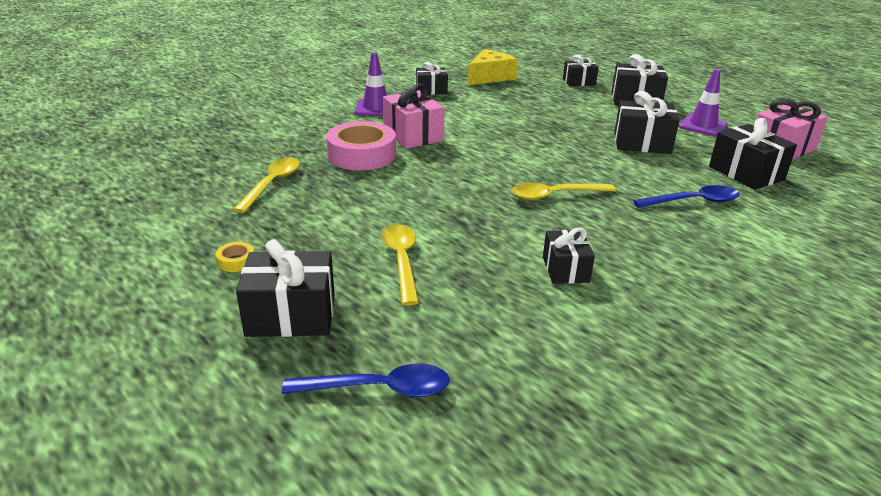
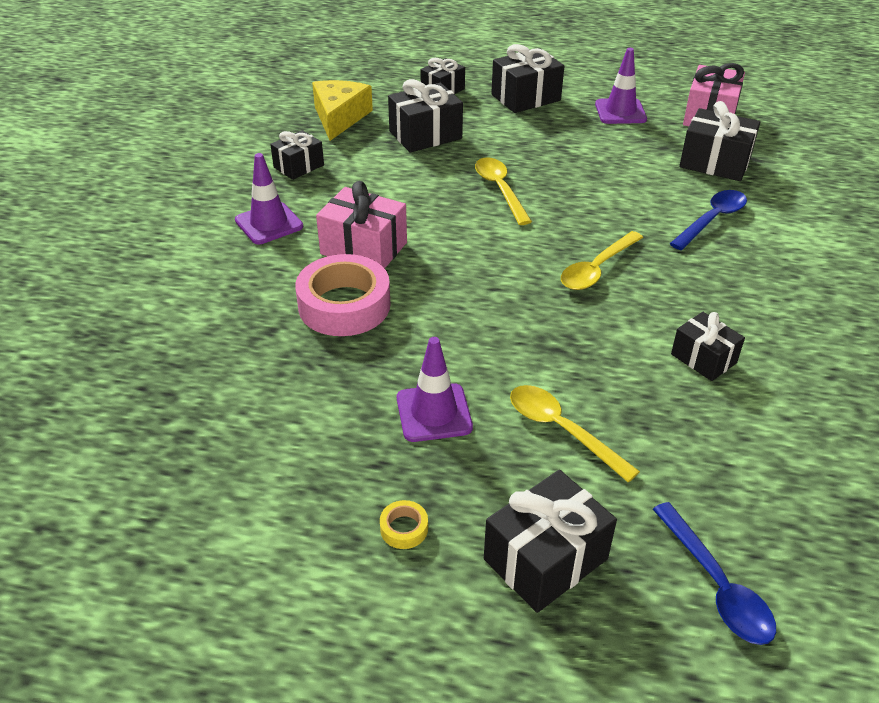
camera: 35 degrees left, 10 degrees up
yellow spoon [233,157,300,213] -> yellow spoon moved to [475,157,532,225]
blue spoon [282,363,450,397] -> blue spoon turned 105 degrees clockwise [653,502,776,645]
black gift [614,91,680,154] -> black gift moved to [388,79,463,153]
none -> purple traffic cone [397,337,473,442]

